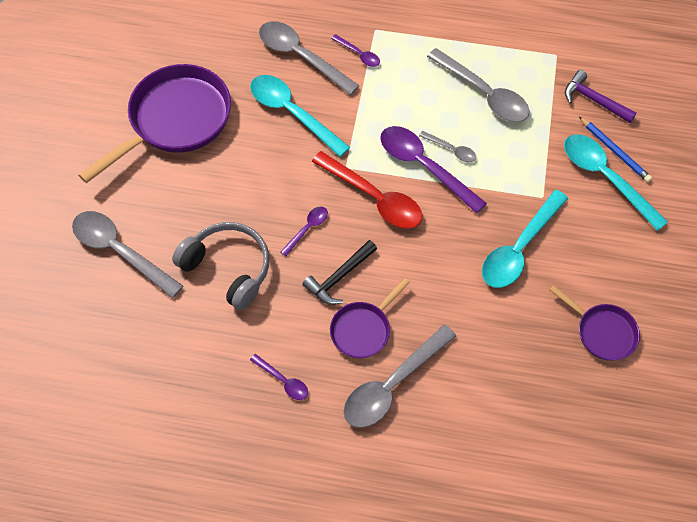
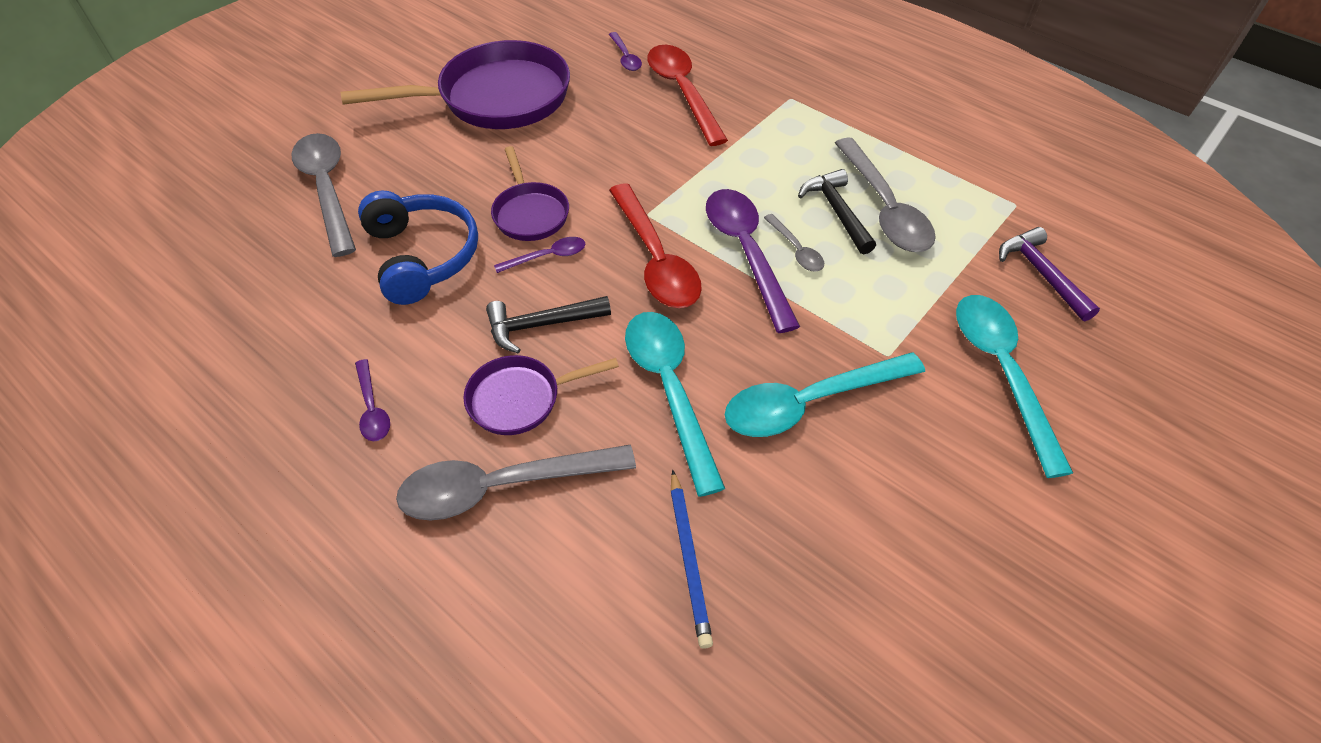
camera: 30 degrees right, 10 degrees down
grey headphones [172,222,270,310] -> blue headphones [358,190,478,305]
turquoise spoon [250,75,350,157] -> turquoise spoon moved to [625,312,725,497]
grey spoon [259,21,359,95] -> red spoon [647,45,728,146]
purple spoon [331,34,380,67] -> purple spoon moved to [609,32,642,71]
purple pan [550,285,640,361] -> purple pan moved to [491,146,569,241]
blue pencil [579,116,652,182] -> blue pencil moved to [671,470,713,649]
none -> black hammer [798,169,876,254]

